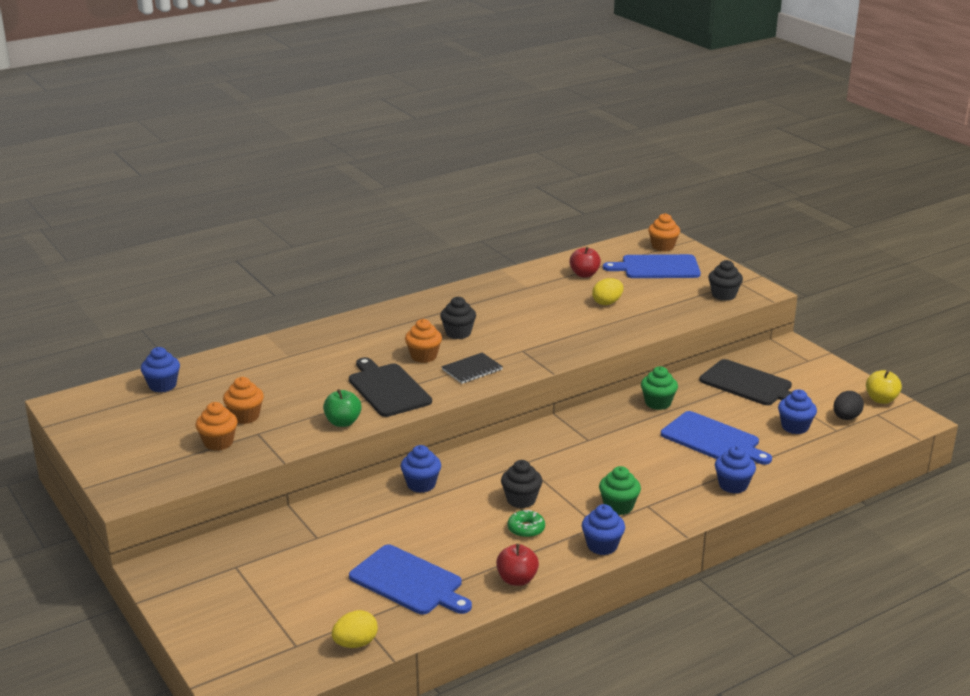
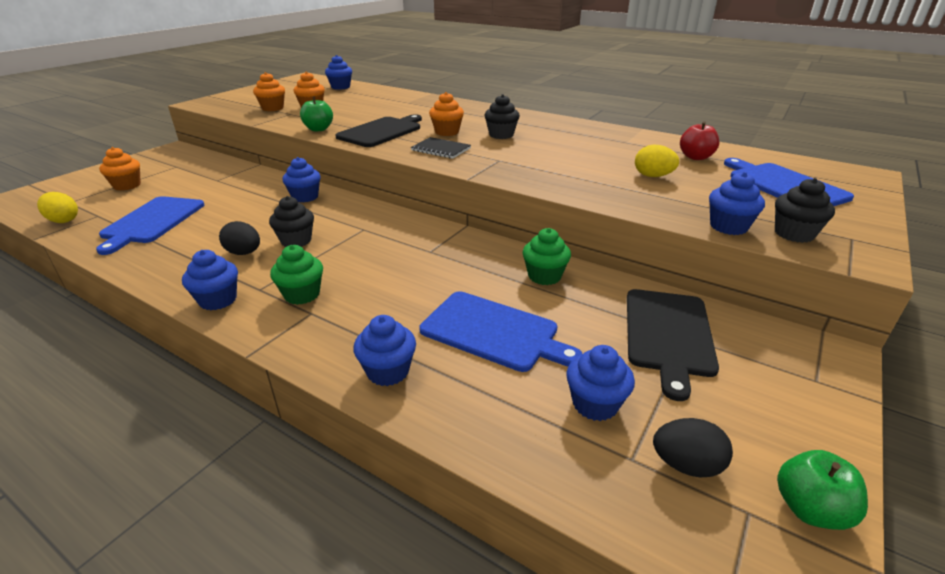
camera: 65 degrees right, 5 degrees up
red apple [496,544,539,586] -> none
green donut [507,510,545,538] -> black egg [219,221,260,255]
orange cupcake [648,213,680,251] -> orange cupcake moved to [99,147,141,191]
blue cutting board [661,411,772,465] -> blue cutting board turned 75 degrees counterclockwise [419,291,582,372]
yellow apple [866,370,902,404] -> green apple [777,450,868,530]
none -> blue cupcake [709,172,765,235]

